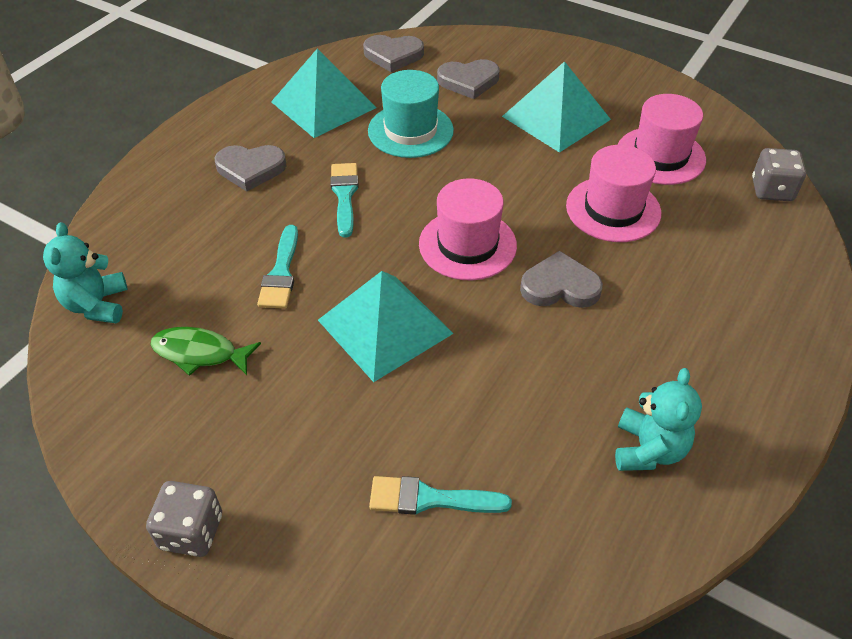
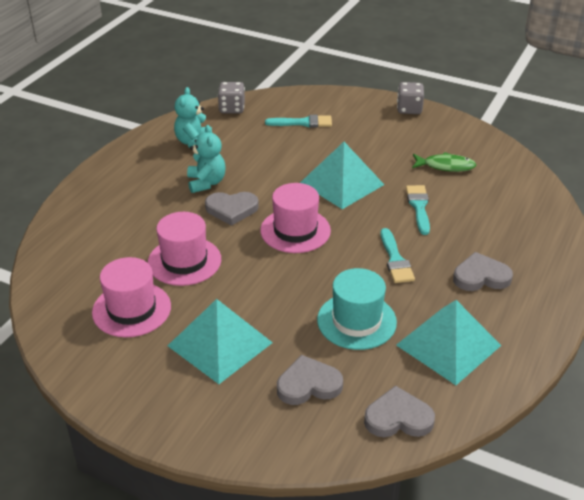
camera: 175 degrees right, 10 degrees down
turquoise teddy bear [43,222,127,323] -> turquoise teddy bear moved to [187,125,226,193]
grey dice [752,148,806,201] -> grey dice moved to [218,82,245,114]

